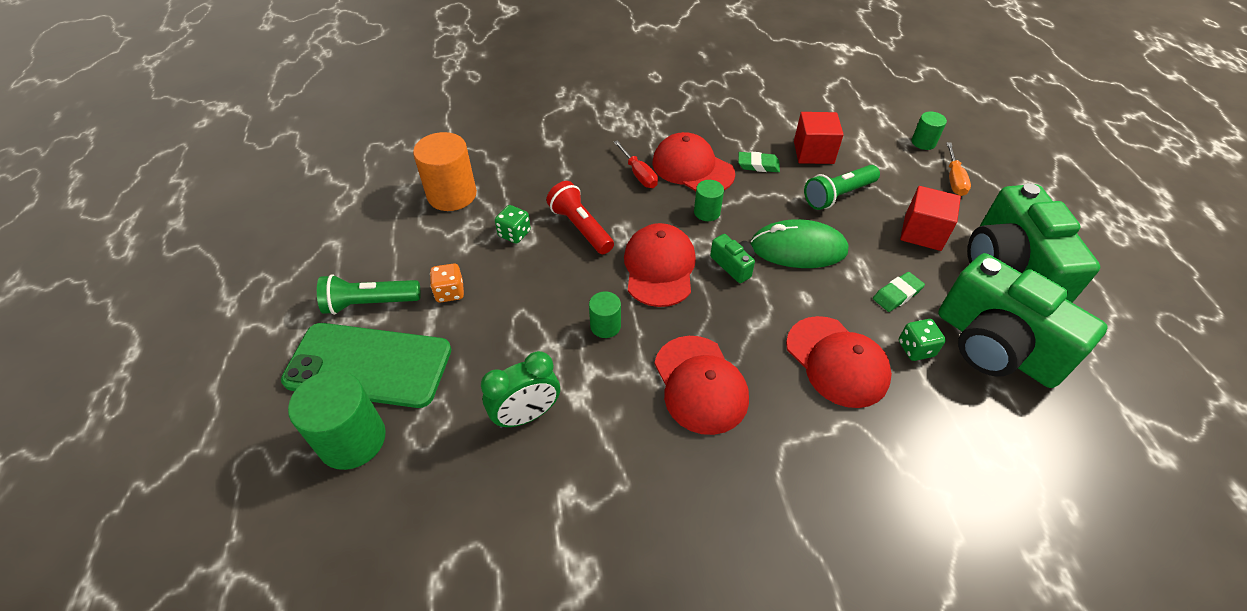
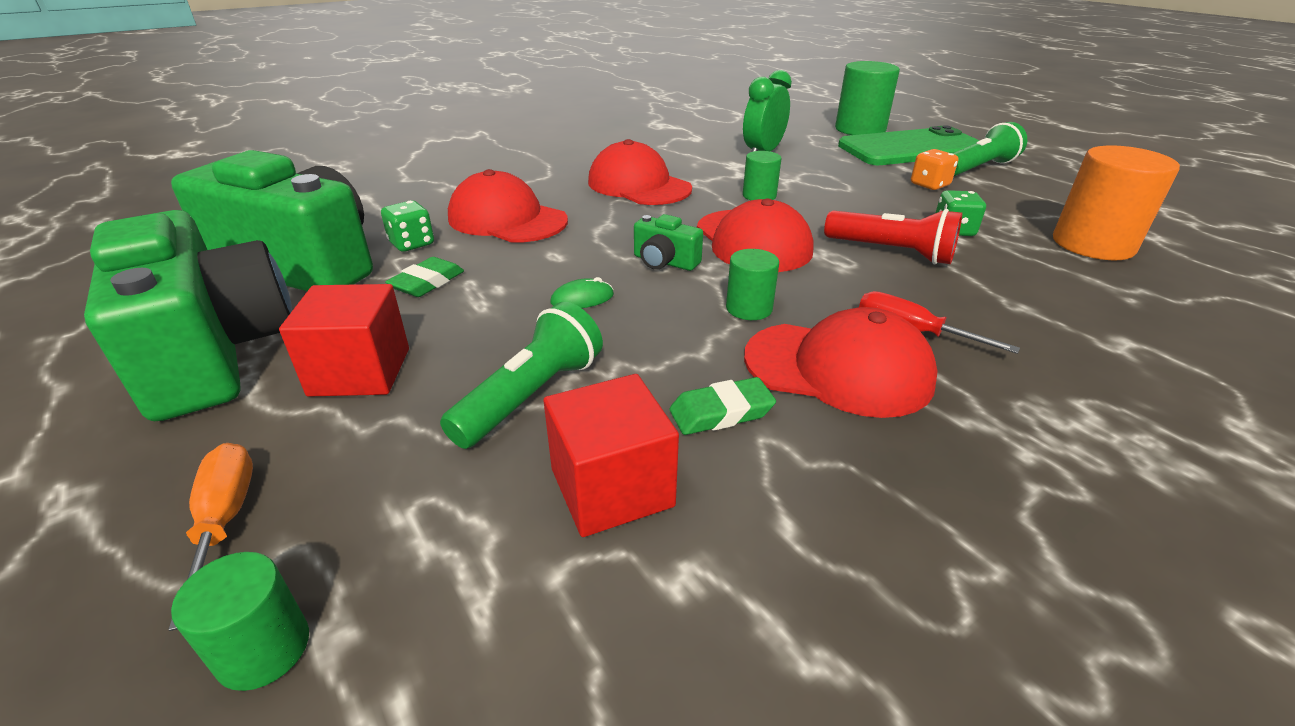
camera: 155 degrees right, 15 degrees down
green mouse [750,219,848,268] -> green mouse [550,277,614,308], size x0.41

